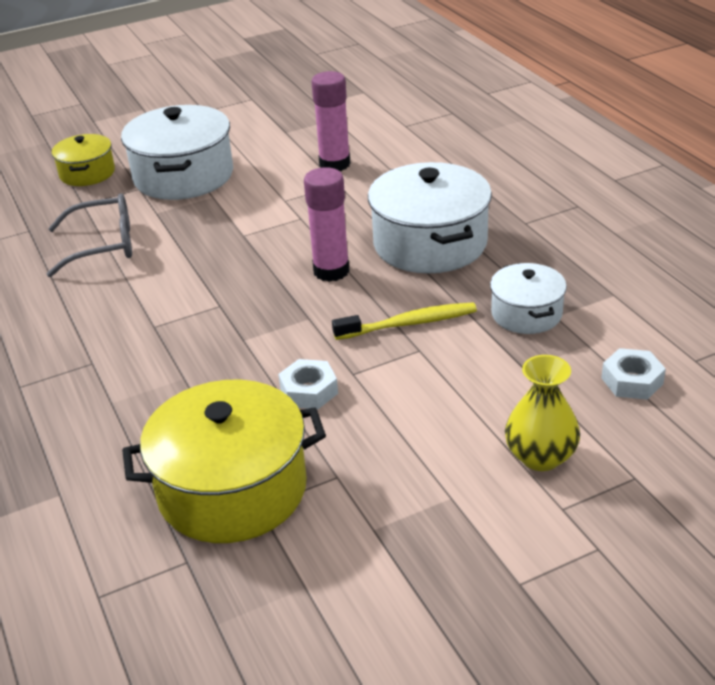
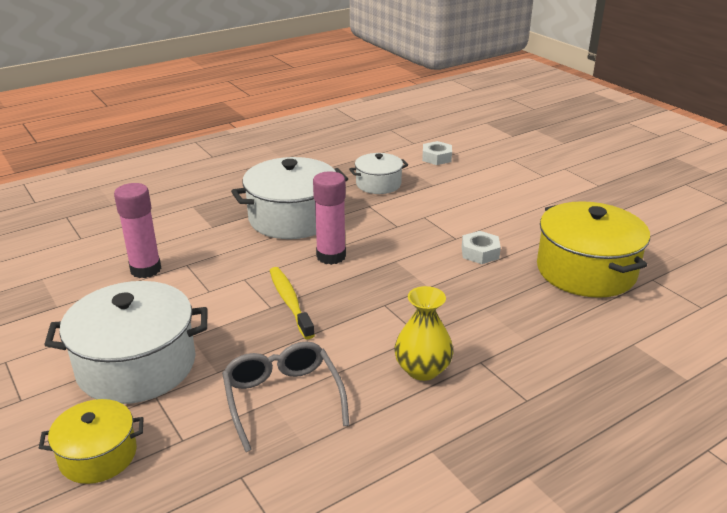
camera: 100 degrees left, 5 degrees down
yellow toothbrush [332,302,477,340] -> yellow toothbrush moved to [270,267,315,339]
yellow vase [505,355,580,471] -> yellow vase moved to [394,286,453,381]

